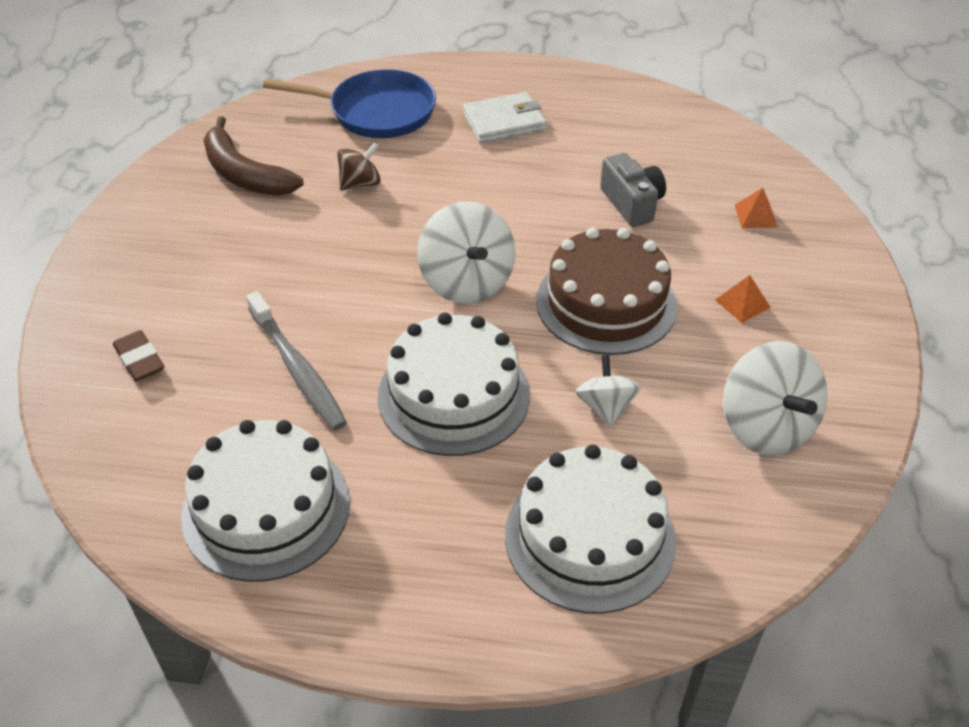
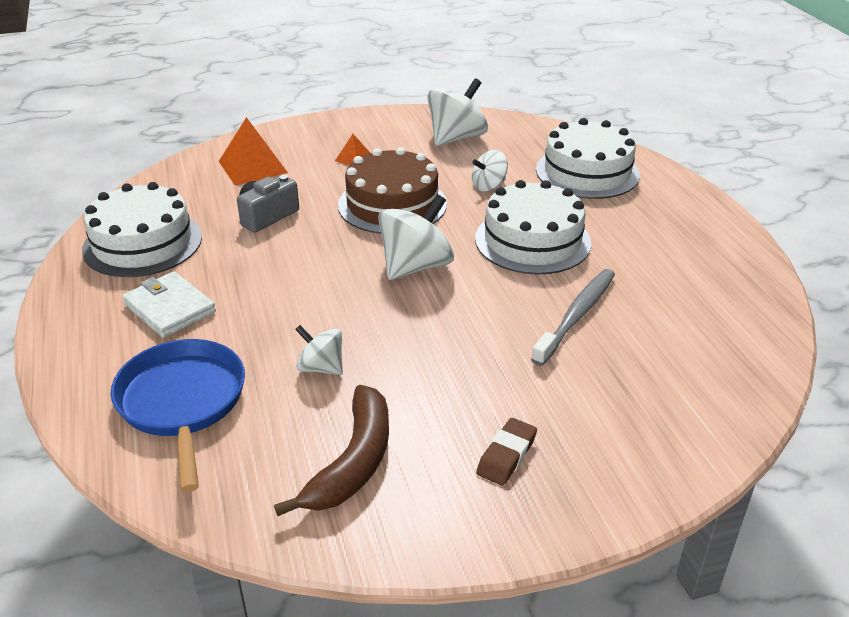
camera: 115 degrees left, 10 degrees down
brown eraser [113,330,164,381] -> brown eraser moved to [476,418,537,486]
white cake [181,420,350,582] -> white cake moved to [82,182,202,277]
brown spinning top [337,142,381,191] -> white spinning top [295,325,343,375]
orange pyramid [735,188,778,228] -> orange pyramid [219,117,288,185], size x1.92

